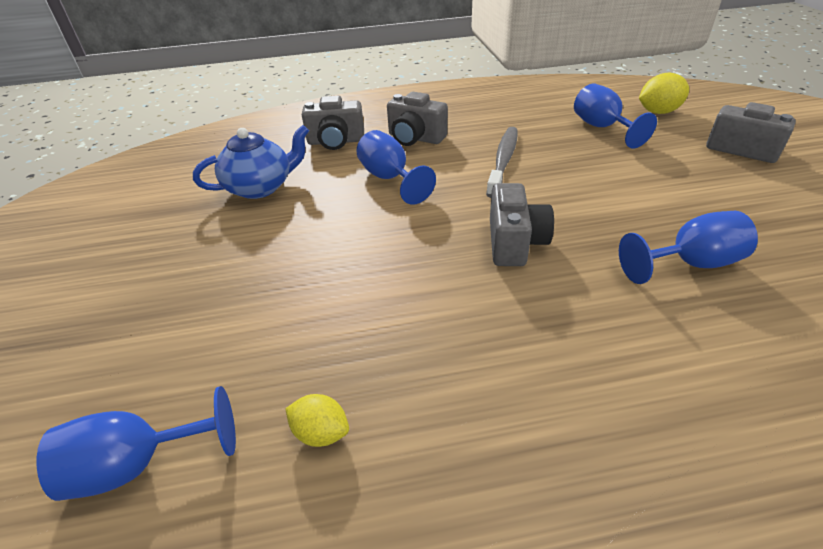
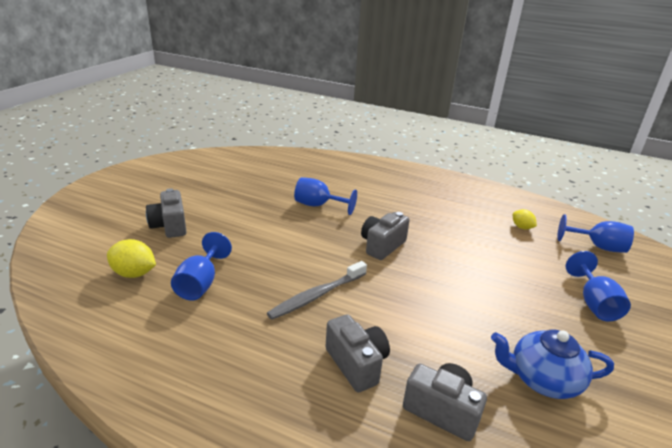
camera: 150 degrees left, 10 degrees down
blue goblet [356,130,436,205] -> blue goblet moved to [565,251,631,322]

